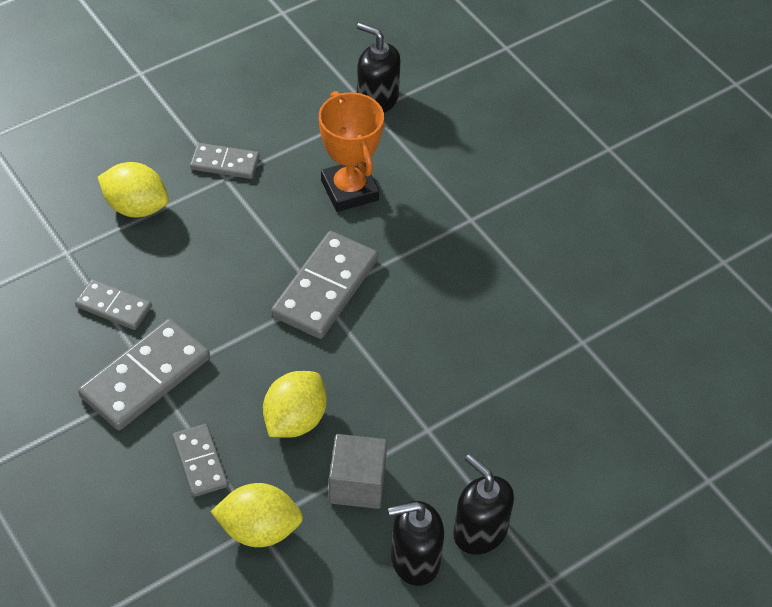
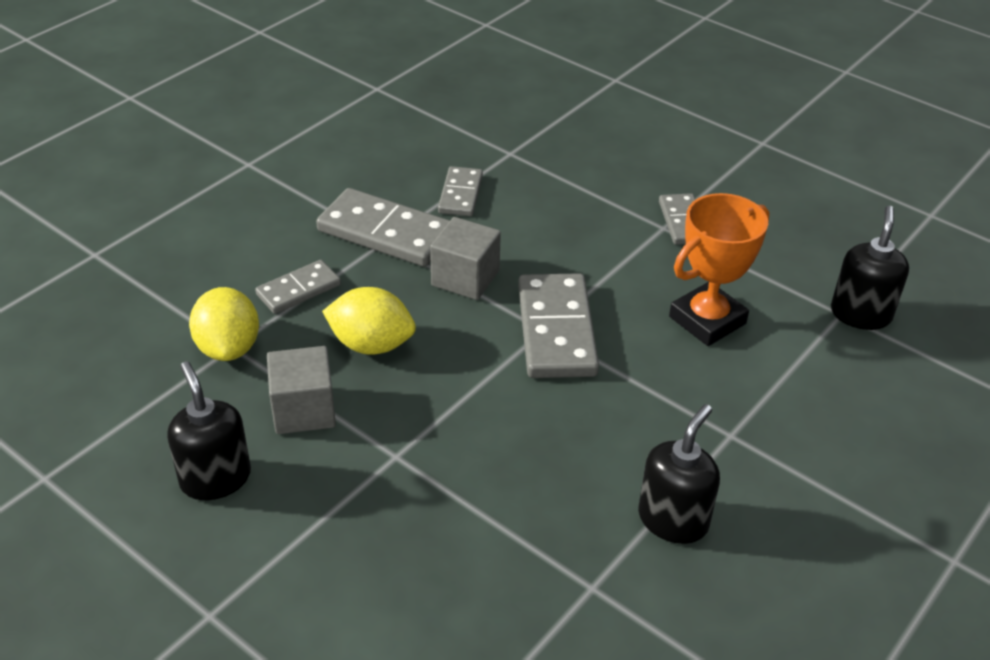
camera: 75 degrees right, 10 degrees down
yellow lemon [98,162,169,218] -> none
grey domino [271,231,378,339] -> grey domino turned 75 degrees clockwise [518,273,599,378]
black soap dispenser [453,454,514,555] -> black soap dispenser moved to [638,404,720,544]
none -> grey cube [430,217,501,300]

